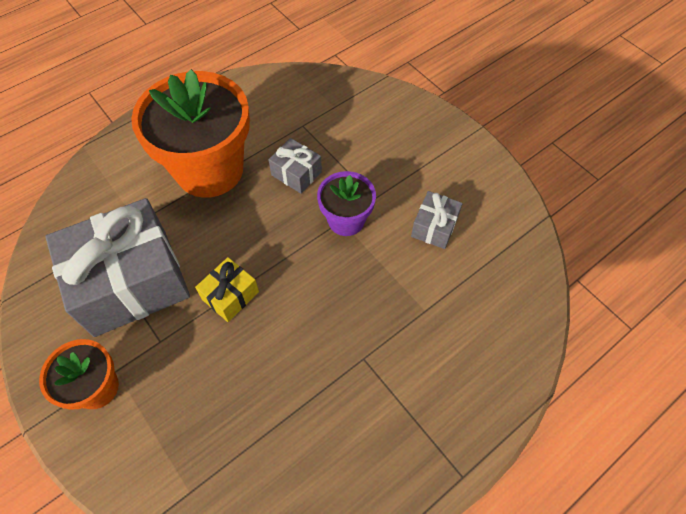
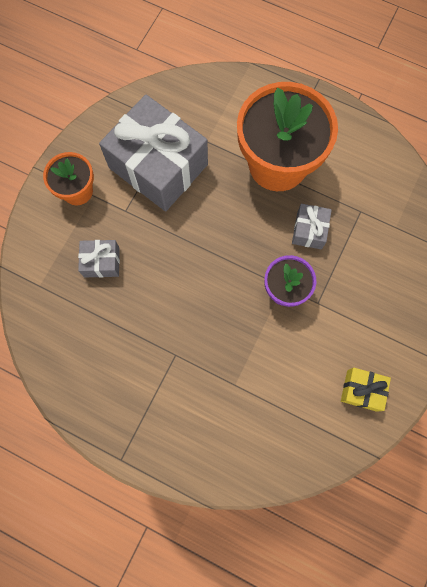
camera: 65 degrees right, 15 degrees up
yellow gift [195,257,259,322] -> yellow gift moved to [341,368,391,412]
grey gift [411,191,463,249] -> grey gift moved to [78,240,120,278]

